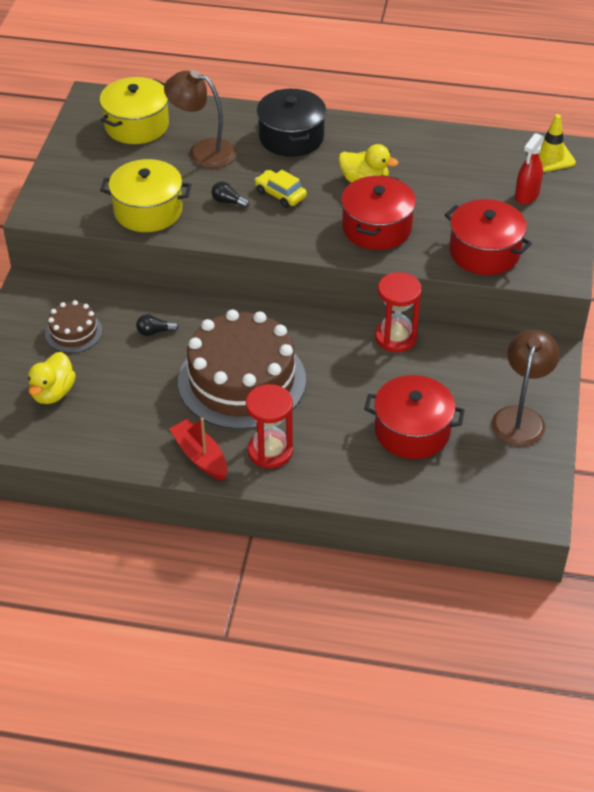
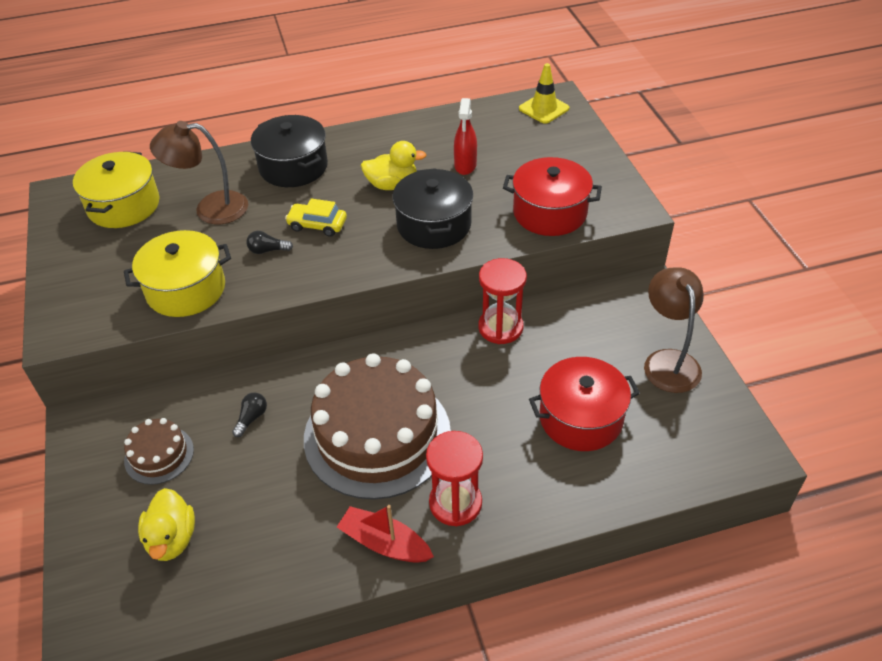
camera: 25 degrees left, 0 degrees up
black light bulb [136,314,179,336] -> black light bulb turned 150 degrees clockwise [232,392,267,437]
red pot [341,175,416,250] -> black pot [393,168,473,249]
red spray bottle [515,133,544,205] -> red spray bottle moved to [454,98,477,175]

